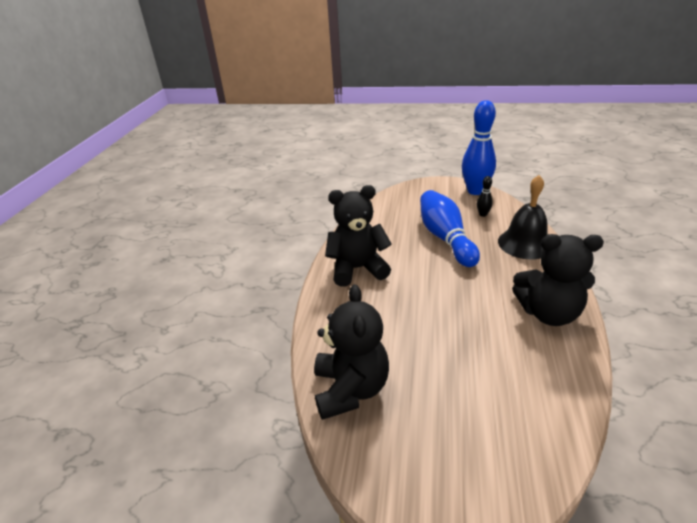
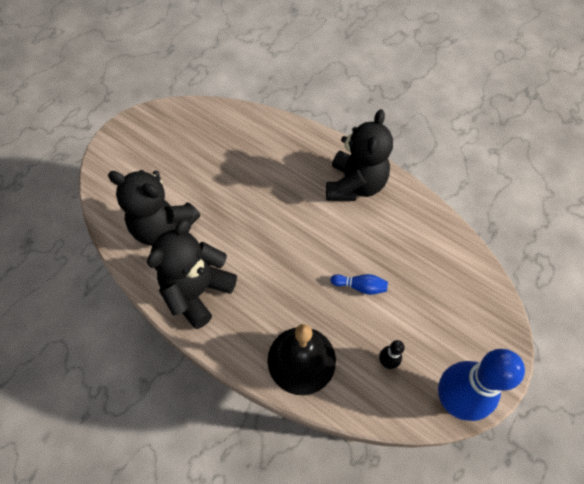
camera: 115 degrees right, 25 degrees up
black teddy bear [314,284,389,420] -> black teddy bear moved to [108,170,200,246]
blue bowling pin [420,190,480,267] -> blue bowling pin [330,274,388,295], size x0.43

